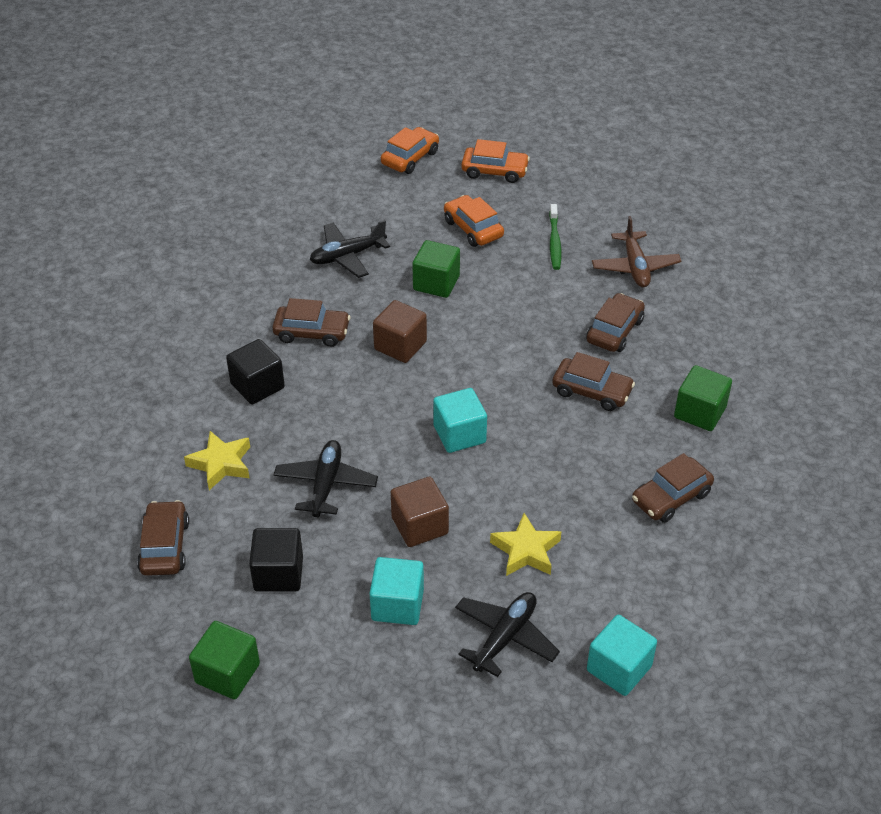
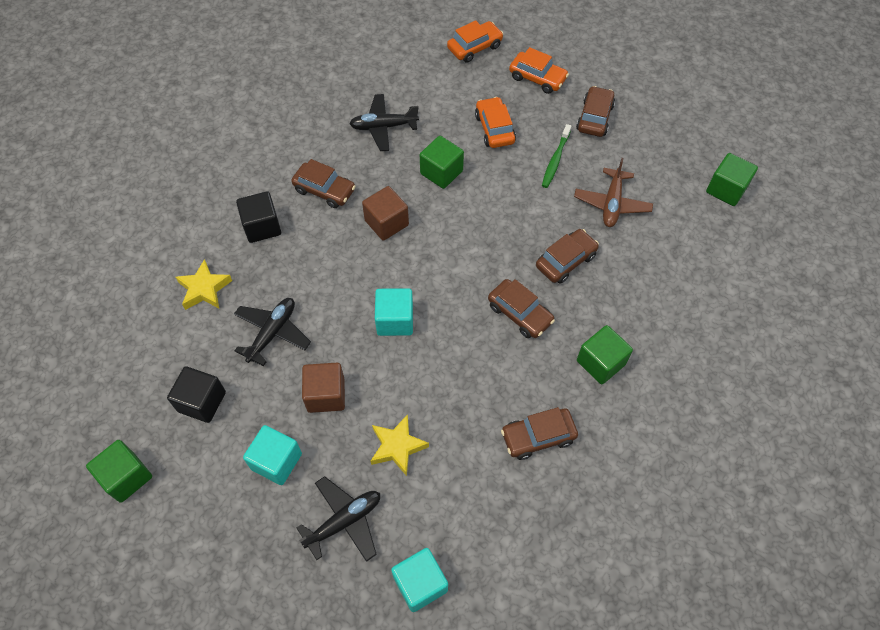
camera: 20 degrees right, 15 degrees up
brown car [137,500,189,576] -> brown car moved to [576,86,615,137]
none -> green cube [706,153,758,206]

